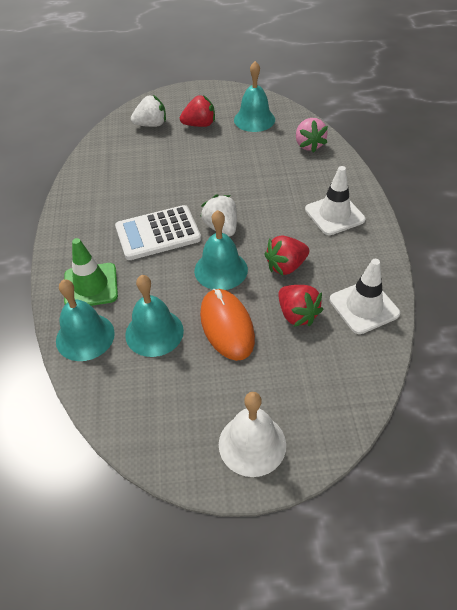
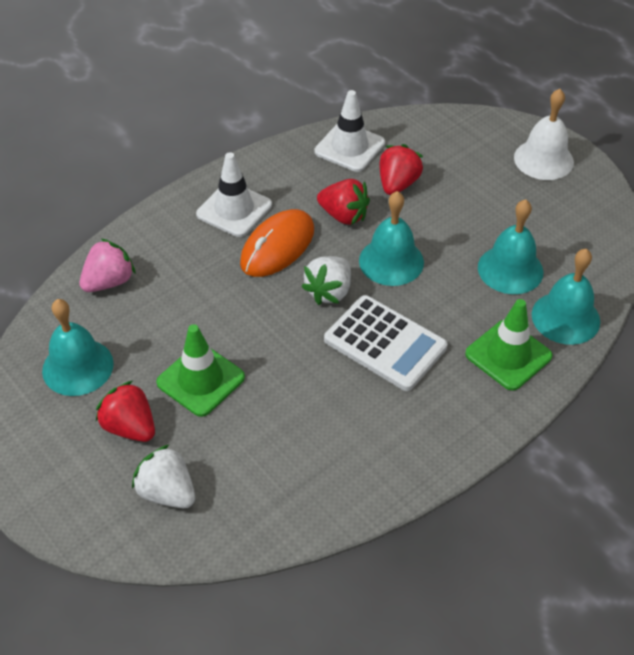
camera: 125 degrees left, 0 degrees up
orange mouse [200,289,255,361] -> orange mouse moved to [240,209,314,277]
none -> green traffic cone [156,324,245,417]

